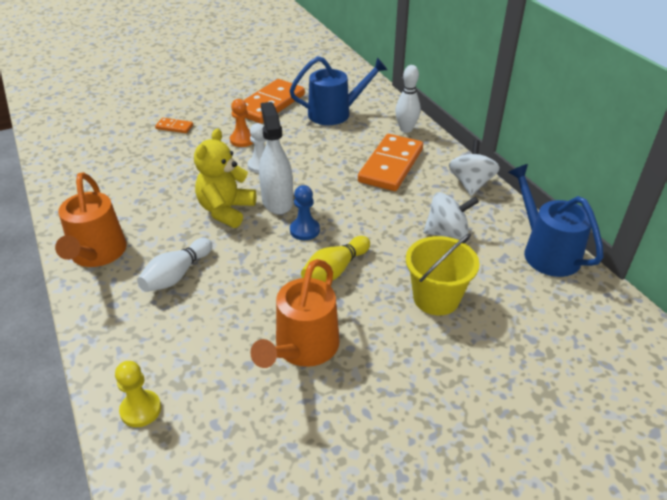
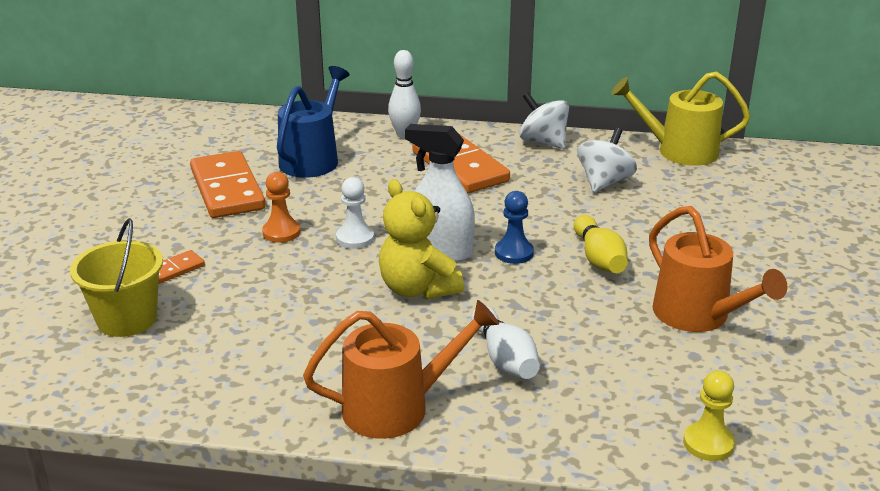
camera: 55 degrees left, 10 degrees down
orange watering can [55,172,127,267] -> orange watering can turned 45 degrees counterclockwise [303,300,499,439]
yellow bucket [406,233,480,316] -> yellow bucket moved to [70,218,163,337]
blue watering can [508,164,603,277] -> yellow watering can [611,71,751,166]

